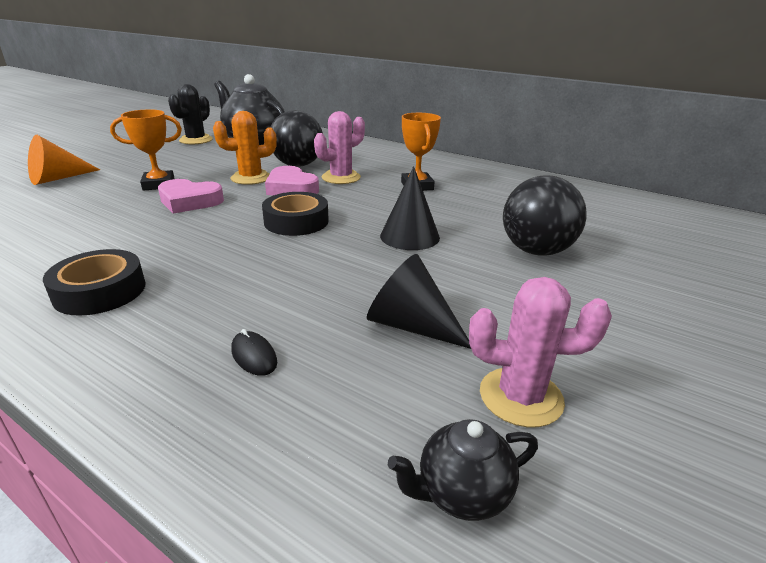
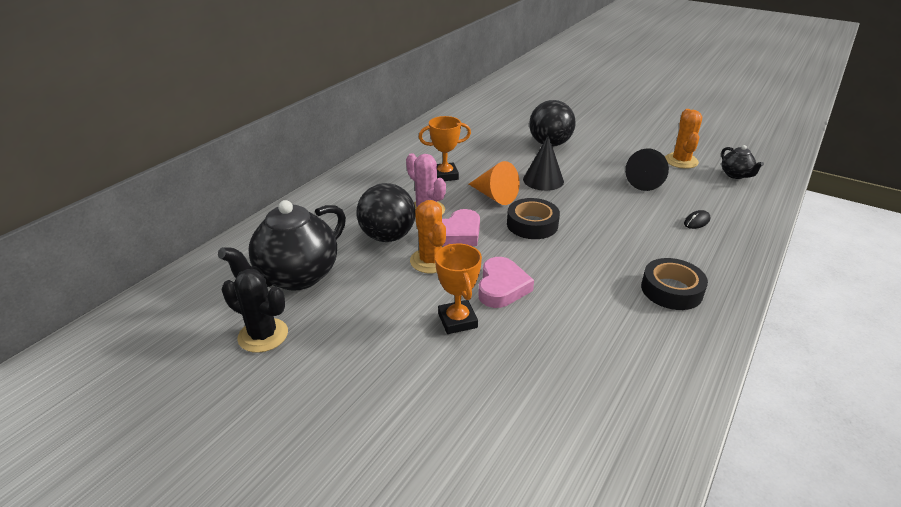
camera: 90 degrees left, 5 degrees up
orange cone [28,135,100,185] -> orange cone moved to [469,161,520,205]
pink cactus [469,277,612,427] -> orange cactus [665,109,702,169]

